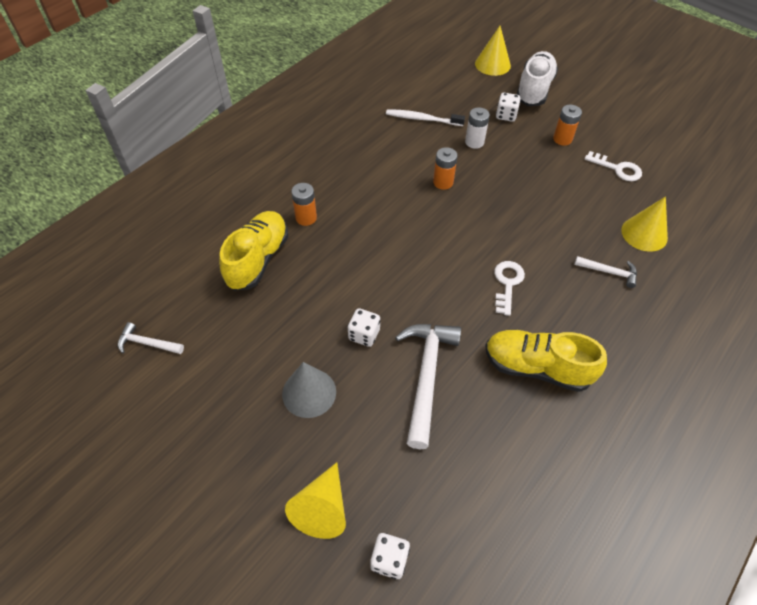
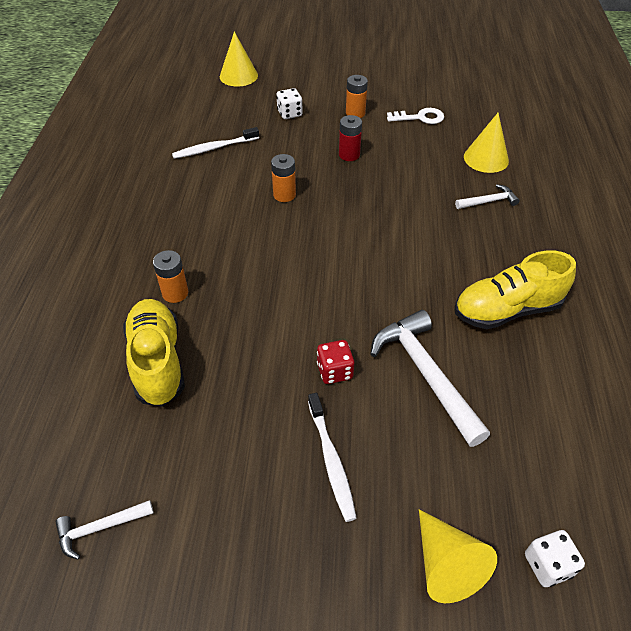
camera: 35 degrees left, 5 degrees down
grey cone [282,362,336,418] -> white toothbrush [308,393,357,522]
white dice [348,308,380,347] -> red dice [317,340,354,384]
white battery [465,107,490,149] -> none
white key [494,261,525,316] -> none
white shoe [517,51,558,106] -> none
none -> red battery [339,115,362,161]

